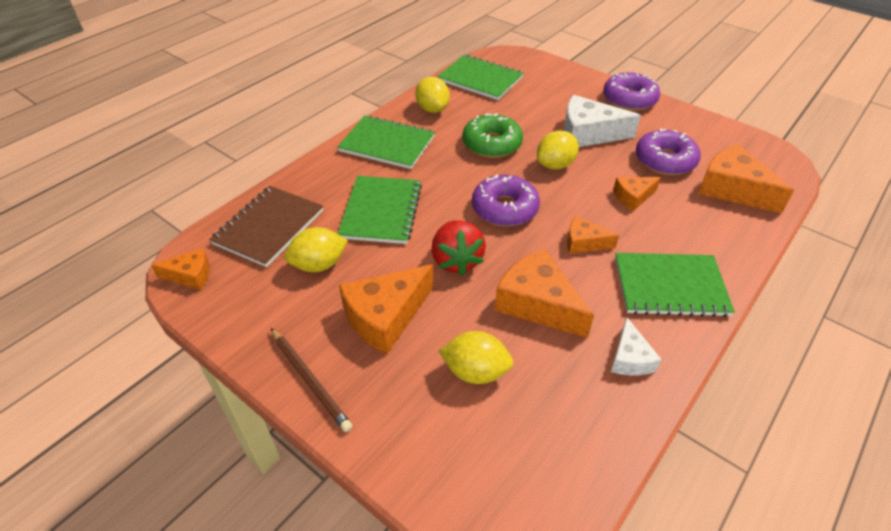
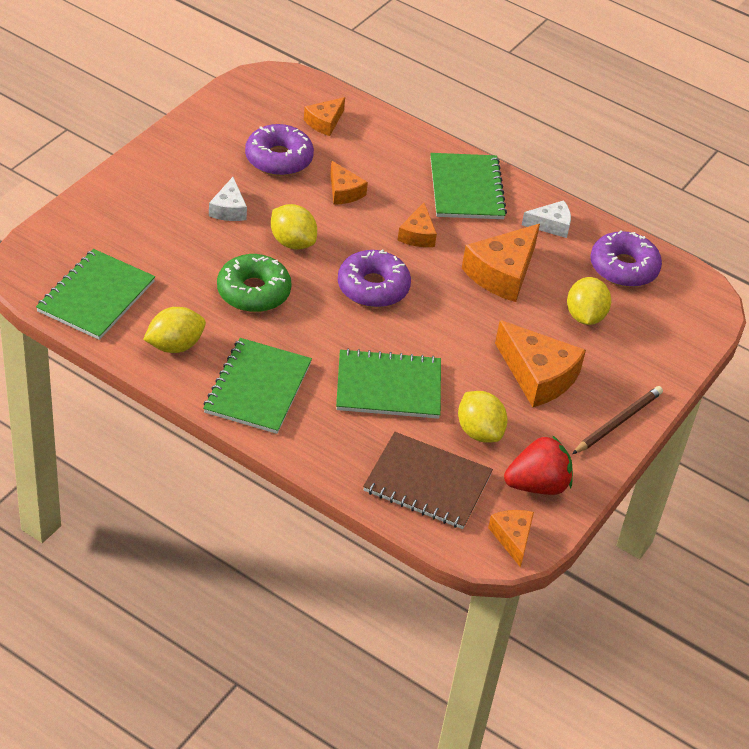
camera: 100 degrees left, 0 degrees up
red strawberry [431,220,486,276] -> red strawberry moved to [504,435,573,495]
white cheese [564,95,641,147] -> white cheese [209,177,247,221], size x0.56
purple donut [603,72,660,111] -> purple donut moved to [590,230,662,287]
orange cheese [698,144,794,214] -> orange cheese [304,97,345,136], size x0.56

